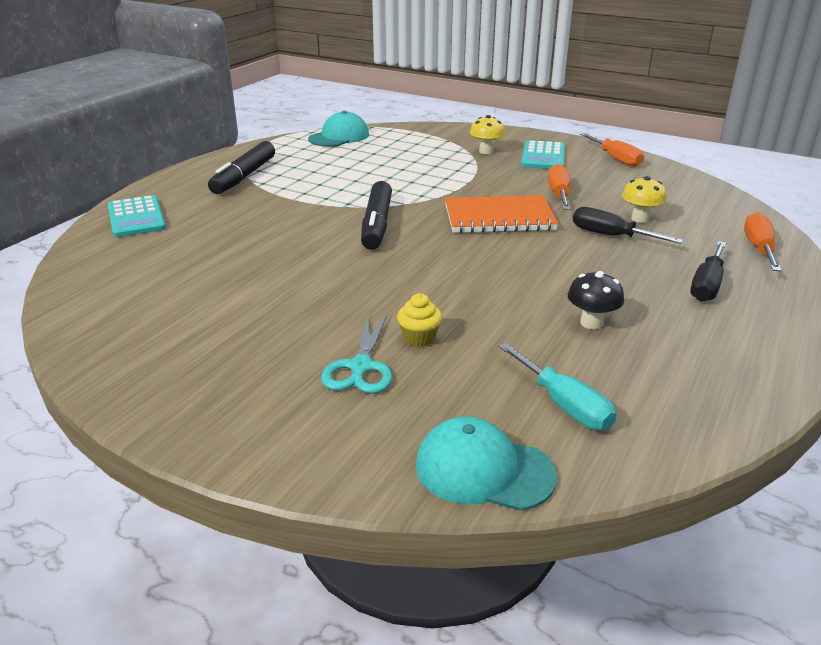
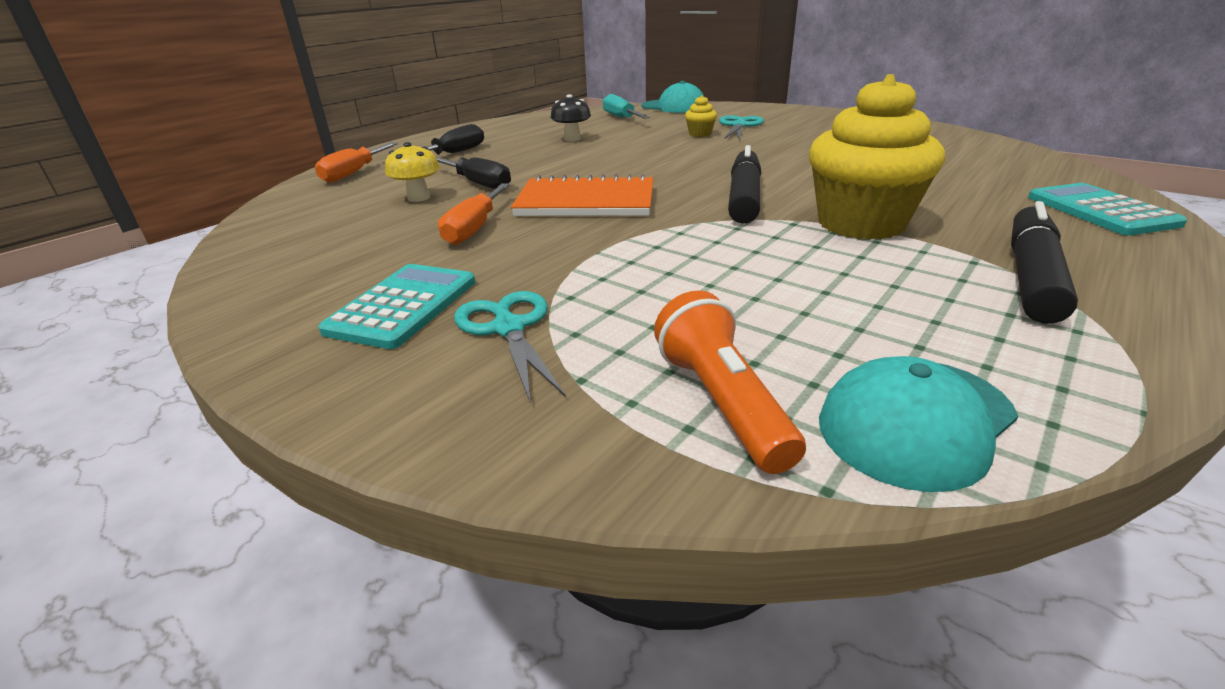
camera: 170 degrees left, 0 degrees up
yellow mushroom [470,115,505,154] -> turquoise scissors [454,291,566,404]
orange screwdriver [580,133,644,167] -> none
none -> orange flashlight [654,290,806,474]
none -> yellow cupcake [809,74,945,240]

